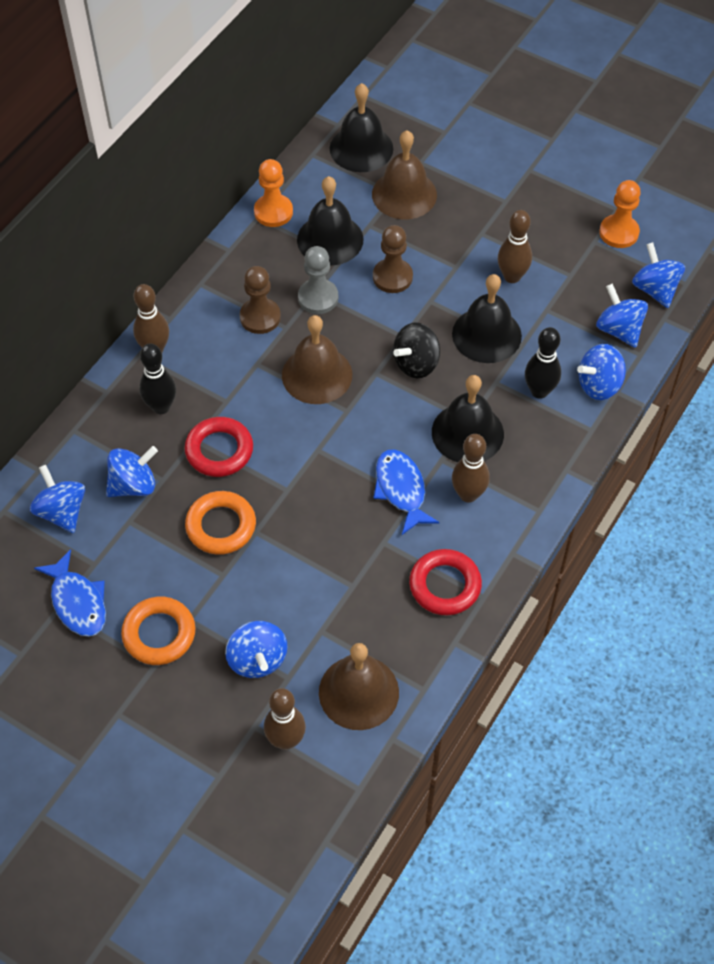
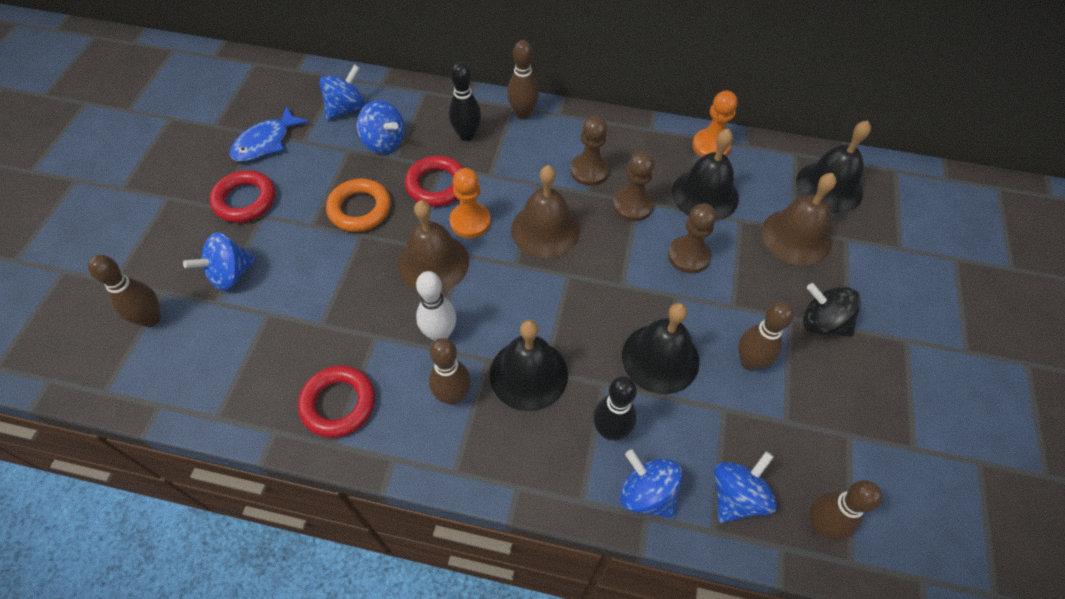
camera: 70 degrees right, 0 degrees up
orange ring [121,597,196,665] -> red ring [209,170,275,223]
grey pawn [298,246,338,314] -> brown pawn [613,151,654,221]
brown bell [319,643,399,730] -> brown bell moved to [398,200,469,292]
blue fish [373,449,440,535] -> white bowling pin [416,271,456,341]
black spinning top [393,322,440,379] -> black spinning top moved to [803,283,861,336]
orange pawn [599,180,641,248] -> orange pawn moved to [450,168,491,238]
blue spinning top [632,242,685,308] -> brown bowling pin [809,480,882,540]

